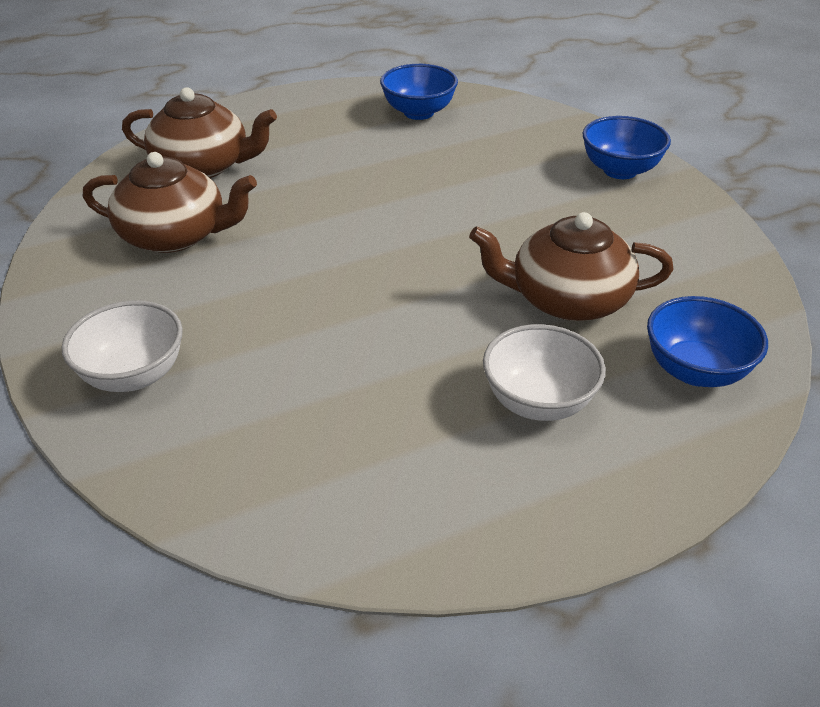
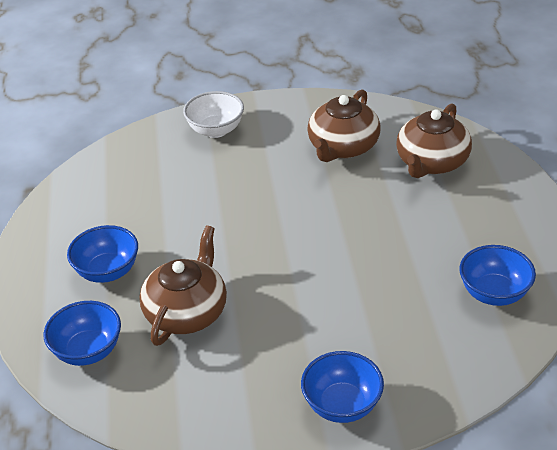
camera: 110 degrees right, 0 degrees up
white bowl [483,324,606,421] -> blue bowl [67,225,138,283]

